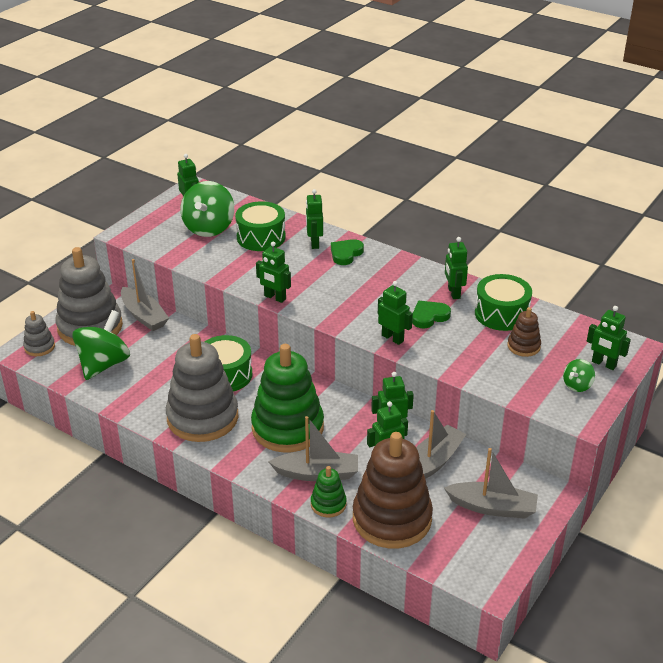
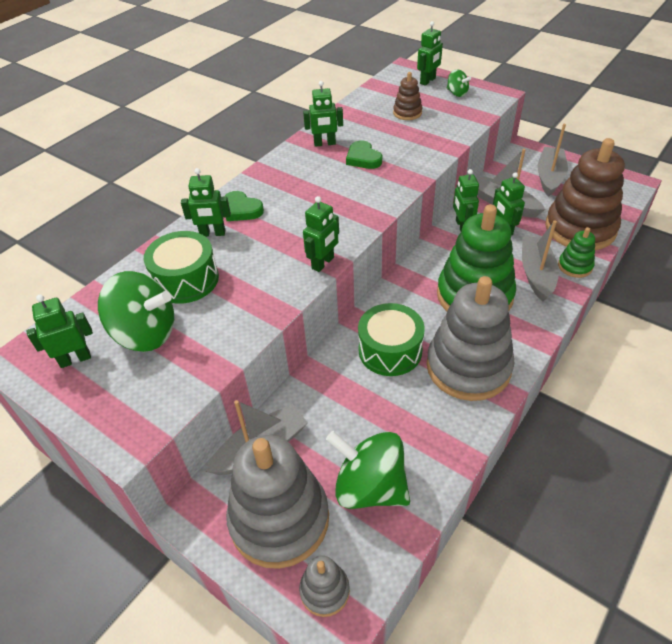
camera: 85 degrees left, 10 degrees up
green robot [378,281,413,345] -> none
green drum [475,274,532,331] -> none

